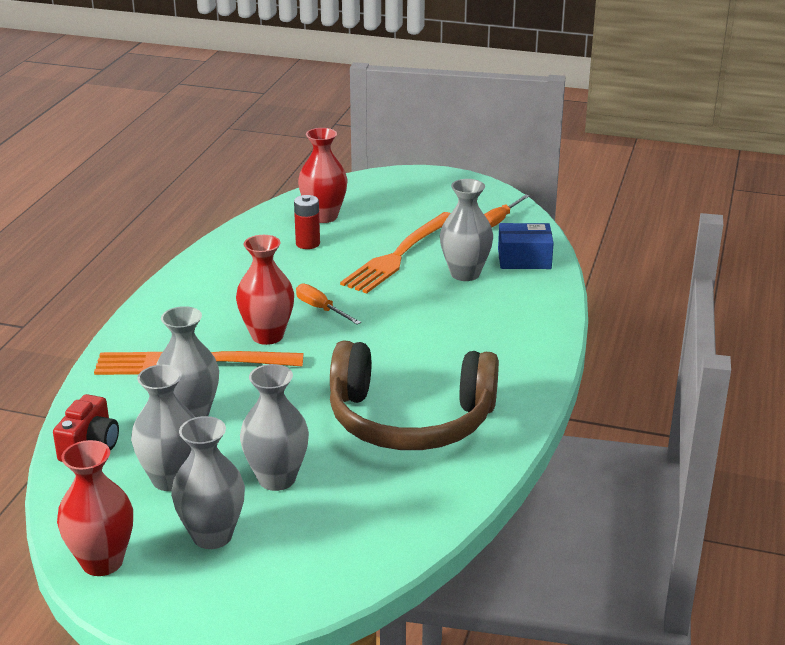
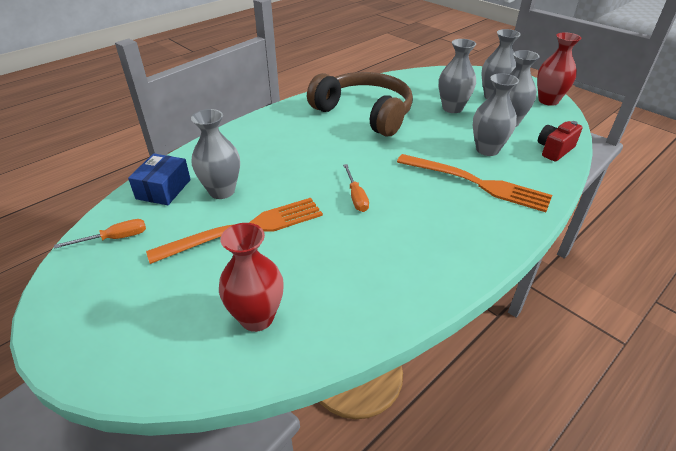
camera: 150 degrees left, 10 degrees up
red vase [236,235,294,345] -> none
red battery [294,195,320,249] -> none
blue box [498,223,554,269] -> blue box turned 75 degrees clockwise [128,153,191,205]

